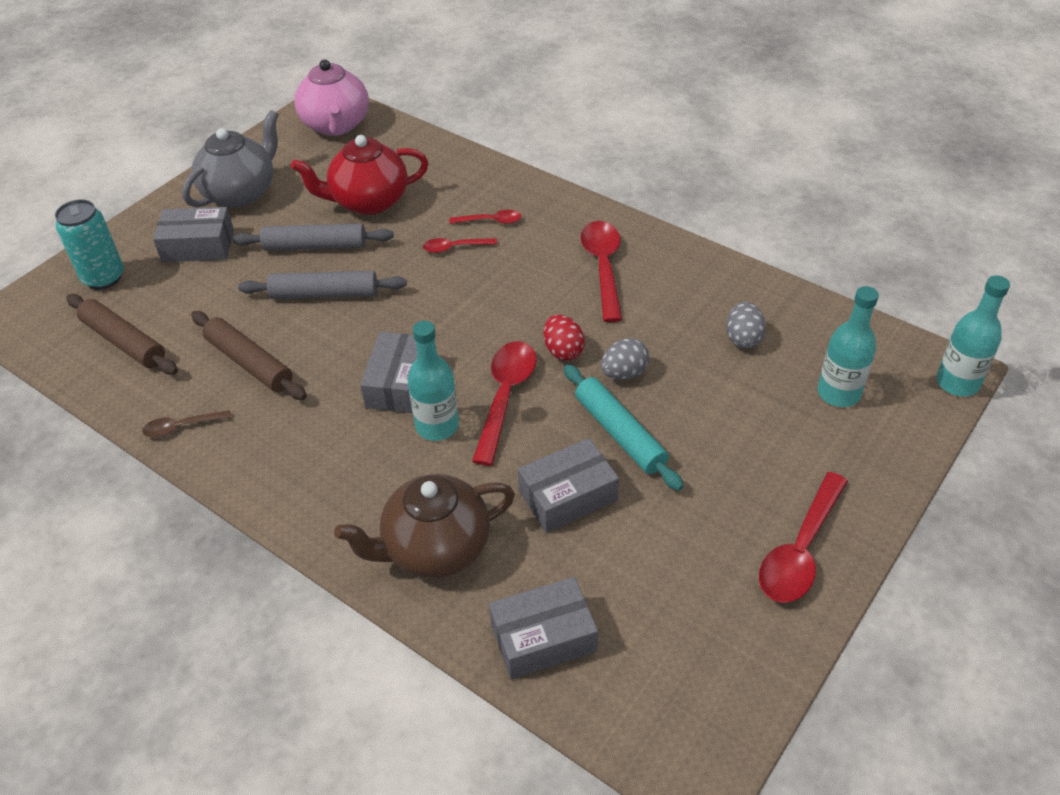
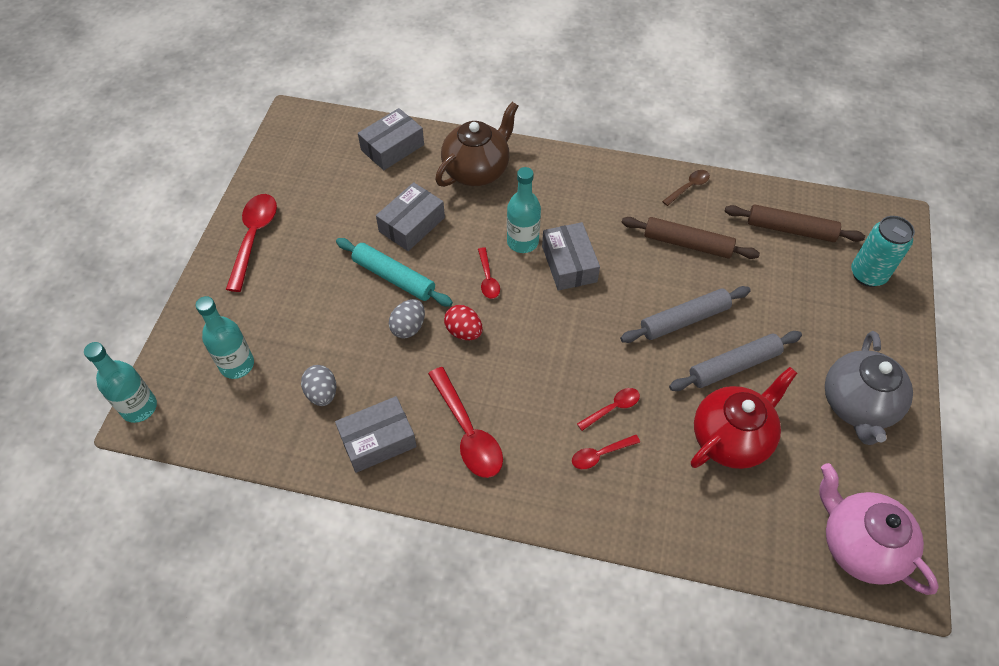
camera: 155 degrees right, 10 degrees up
grey box [153,207,234,262] -> grey box moved to [335,396,417,473]
red spoon [472,341,536,466] -> red spoon [478,247,500,299], size x0.54

